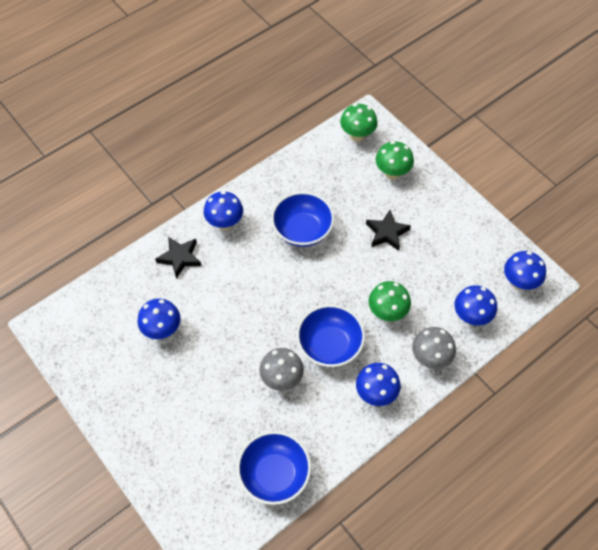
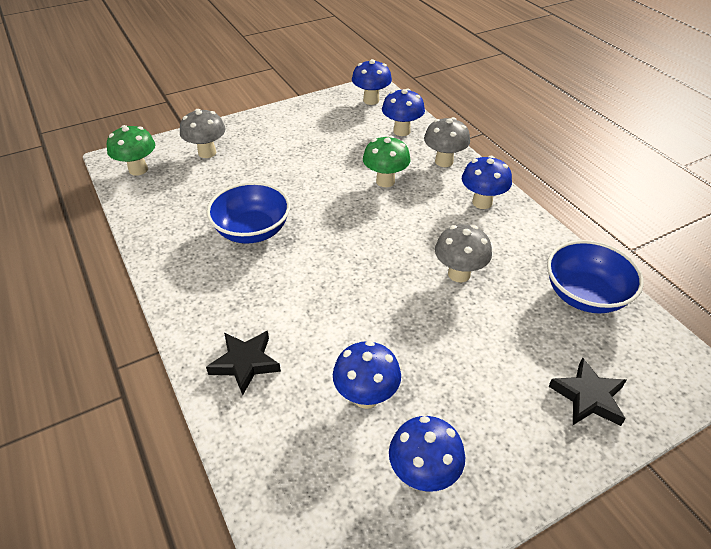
camera: 80 degrees left, 15 degrees down
blue mushroom [203,191,243,230] -> blue mushroom moved to [389,416,465,492]
blue bowl [297,305,365,367] -> none
black star [366,210,411,251] -> black star moved to [548,357,626,426]
green mushroom [376,141,414,180] -> grey mushroom [180,109,225,158]

